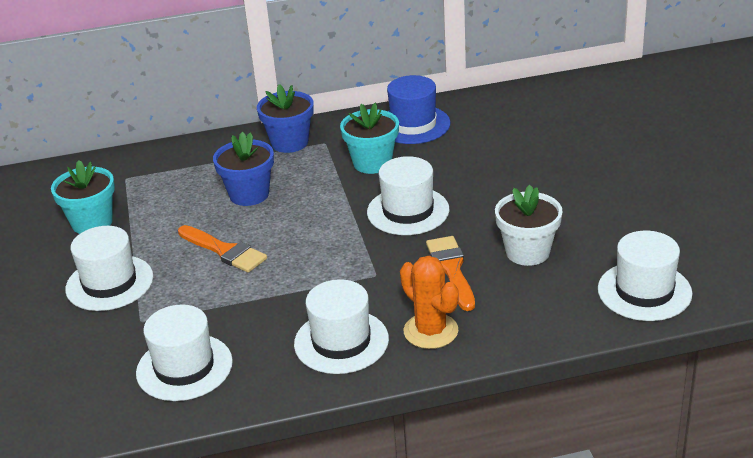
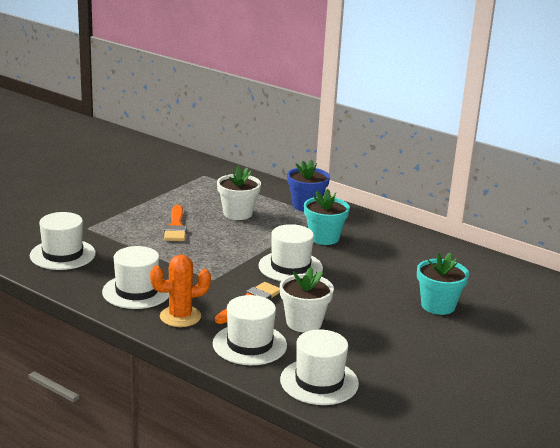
camera: 45 degrees right, 10 degrees down
turquoise flower pot [51,160,115,234] -> turquoise flower pot moved to [417,252,469,315]
white hat [65,226,153,311] -> white hat moved to [213,295,287,365]
blue flower pot [213,132,274,206] -> white flower pot [217,166,261,220]
blue hat [387,75,451,144] -> none
orange cactus [400,256,459,349] -> orange cactus turned 60 degrees clockwise [150,255,211,327]

